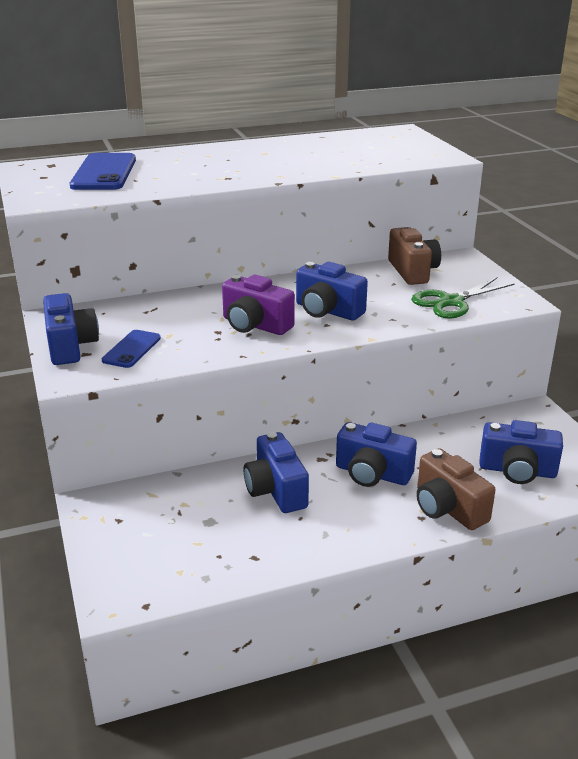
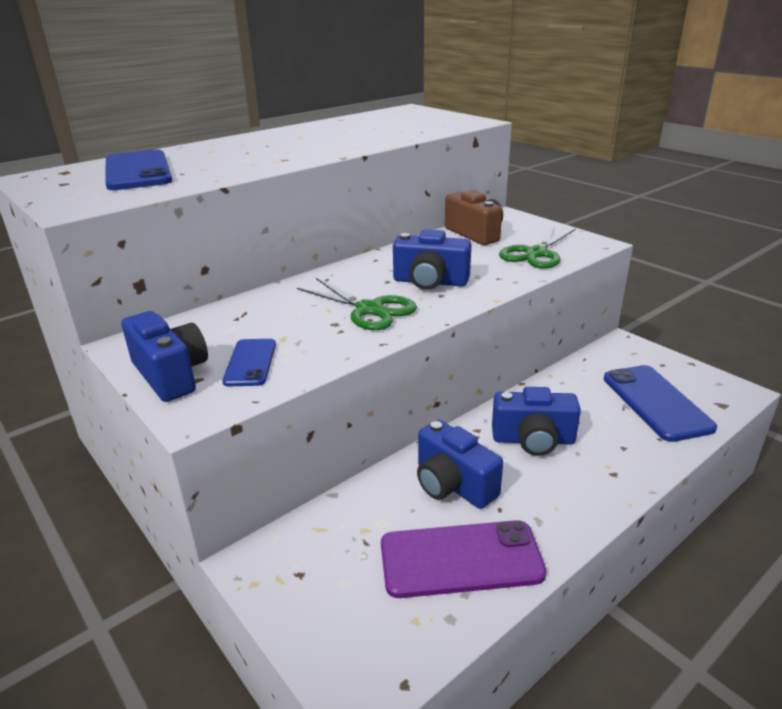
camera: 20 degrees left, 0 degrees up
purple camera [222,275,295,335] -> green scissors [297,278,417,330]
brown camera [416,448,496,530] -> none
blue camera [479,420,563,484] -> blue phone [604,365,717,442]
none -> purple phone [381,520,547,598]

